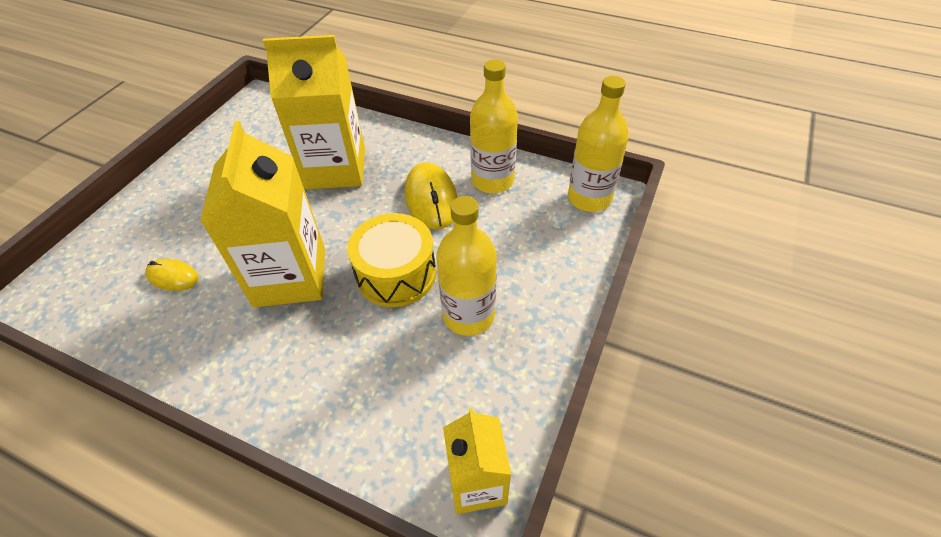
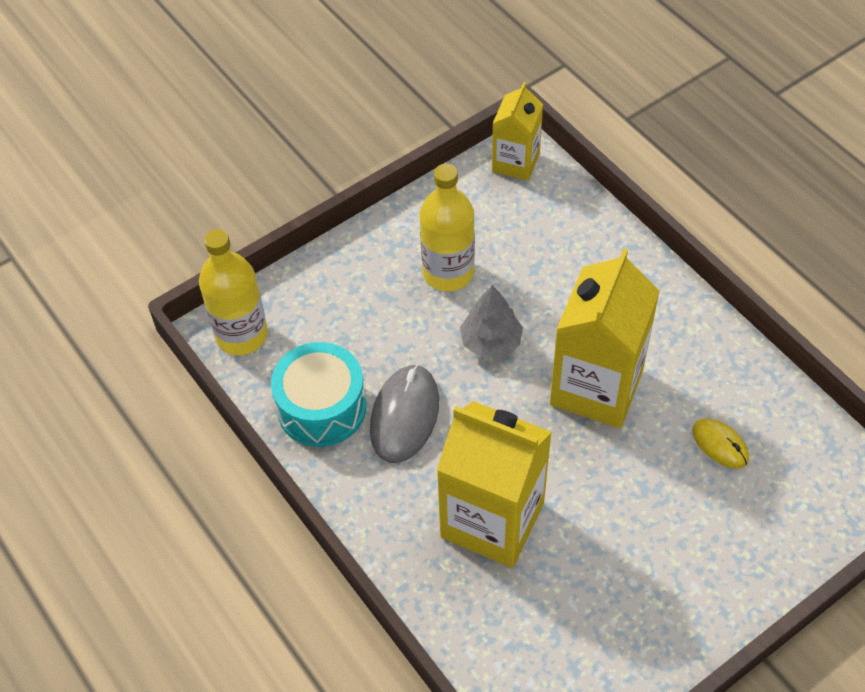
camera: 150 degrees left, 5 degrees up
yellow drum [347,213,436,307] -> grey tree [460,285,523,358]
yellow mouse [405,162,458,229] -> grey mouse [370,364,439,463]
yellow bottle [470,59,518,194] -> turquoise drum [271,342,366,447]

